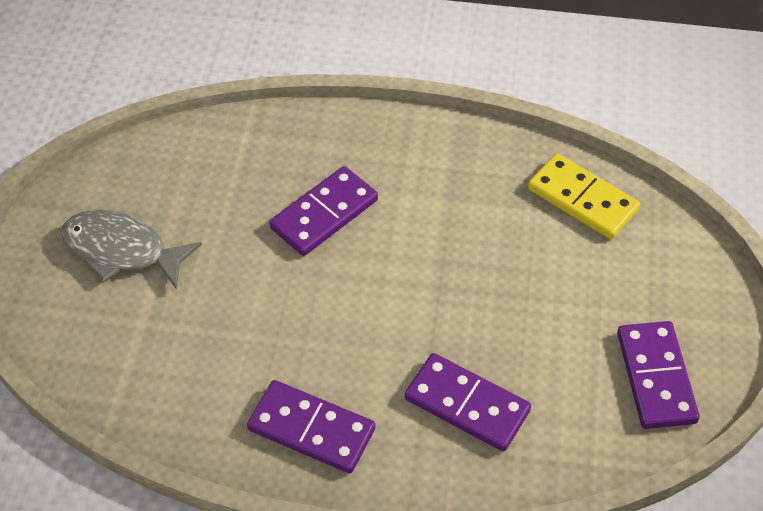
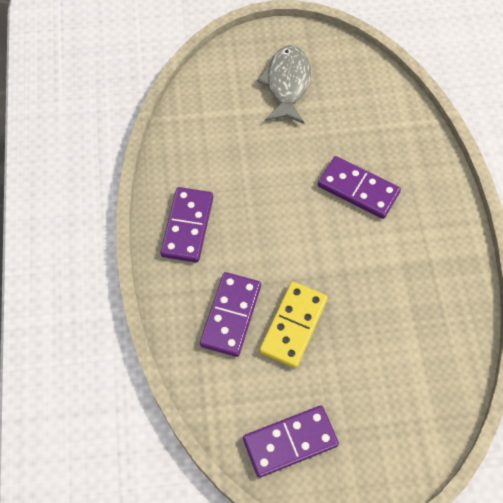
camera: 75 degrees right, 10 degrees up
yellow domino [528,154,640,239] -> yellow domino moved to [259,282,328,368]

